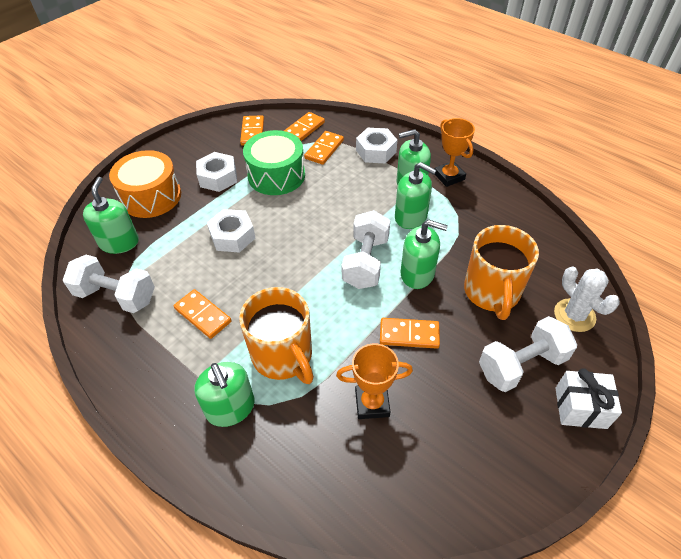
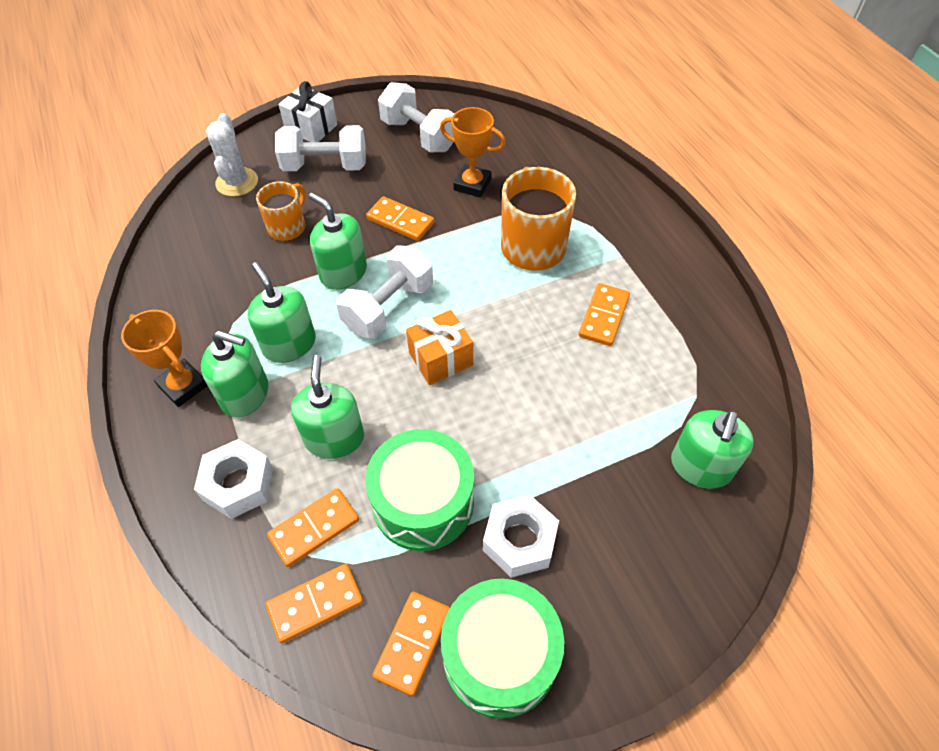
camera: 155 degrees left, 5 degrees up
white dumbbell [63,255,155,313] -> white dumbbell moved to [378,82,454,152]
orange drum [109,150,181,218] -> none
orange domino [174,289,232,339] -> orange domino turned 45 degrees clockwise [579,283,630,346]
green soap dispenser [194,362,255,427] -> green soap dispenser moved to [291,355,364,459]
white nut [207,209,255,253] -> none
orange trophy [435,118,475,187] -> orange trophy turned 45 degrees counterclockwise [121,310,208,407]
orange mug [464,225,539,320] -> orange mug [256,181,306,241], size x0.59
none -> orange gift [406,310,473,385]
none -> green drum [441,579,564,719]

